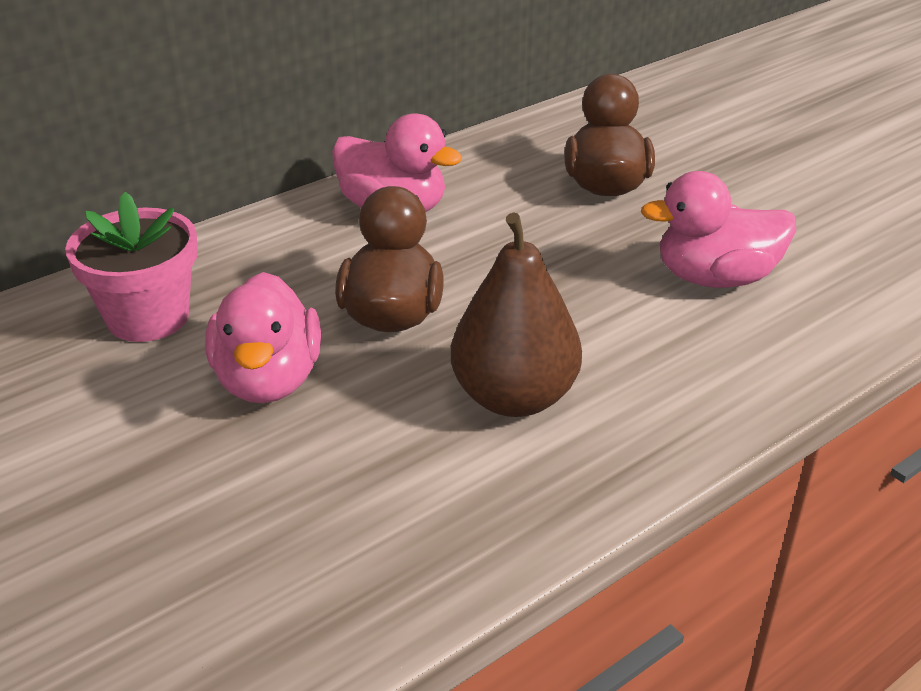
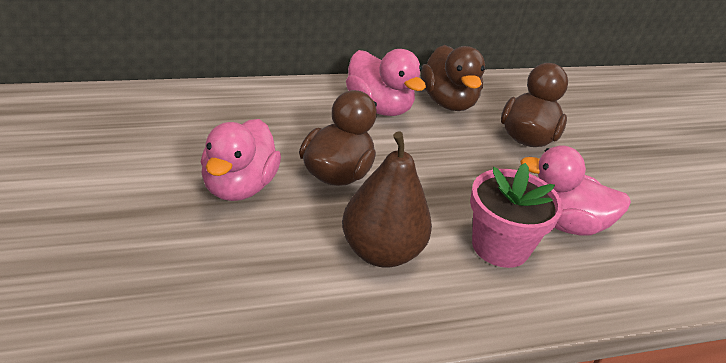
camera: 15 degrees right, 0 degrees up
pink flower pot [65,192,198,342] -> pink flower pot moved to [470,163,563,268]
none -> brown duck [420,45,485,111]

